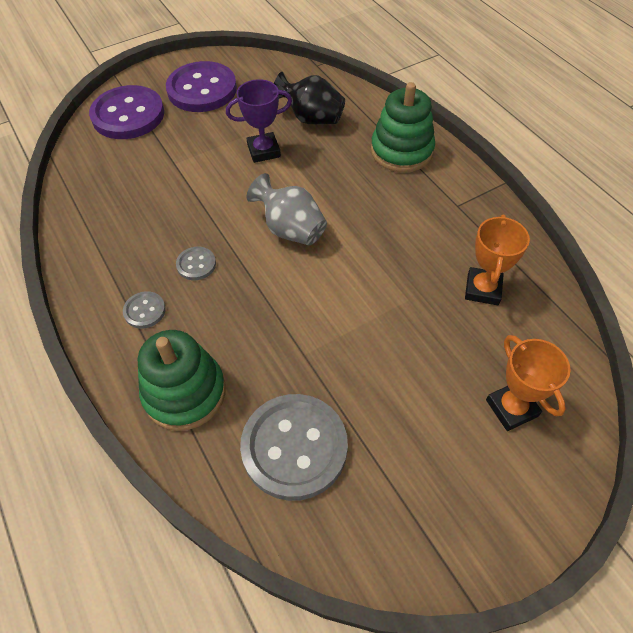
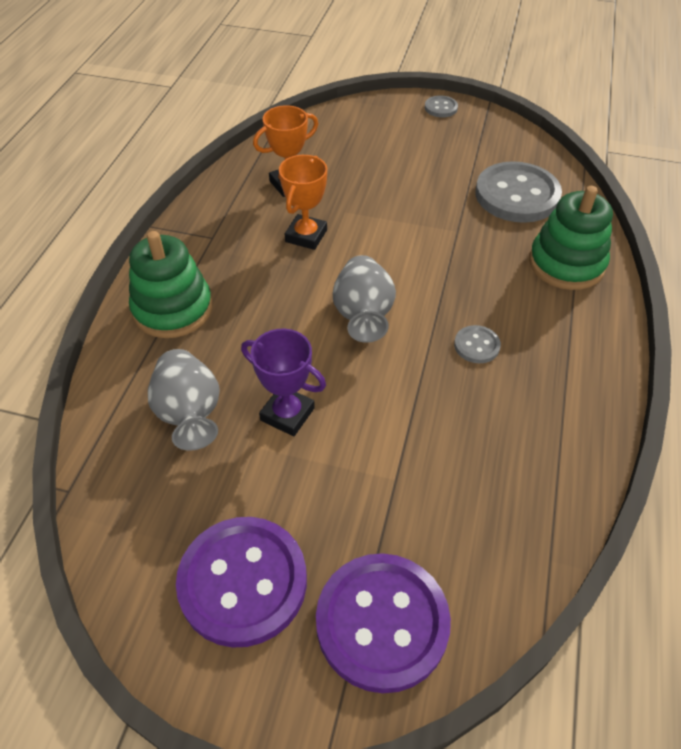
camera: 135 degrees left, 5 degrees down
grey button [123,291,166,329] -> grey button moved to [425,95,458,117]
black vase [274,72,345,124] -> grey vase [148,349,220,451]
orange trophy [486,335,571,431] -> orange trophy moved to [279,155,327,250]

